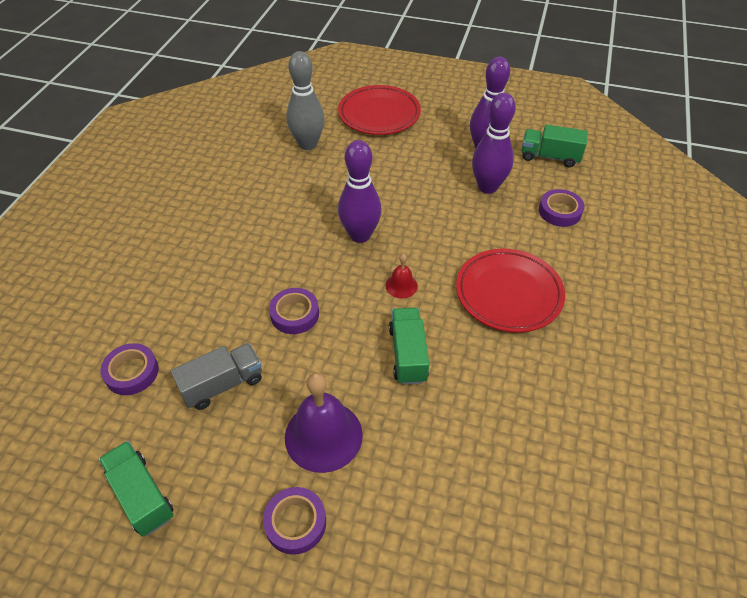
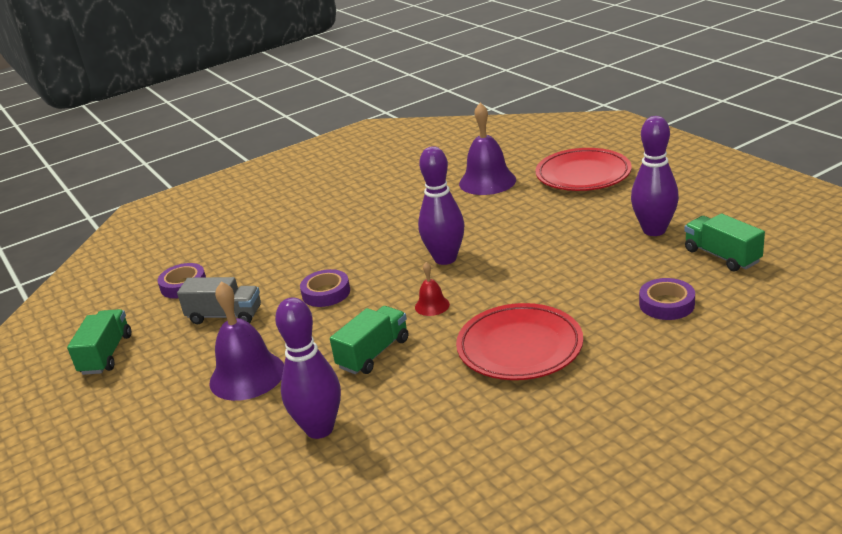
camera: 45 degrees right, 20 degrees down
purple tape [263,487,326,555] -> none
grey bowling pin [286,51,325,150] -> purple bell [459,103,516,195]
purple bowling pin [472,93,516,194] -> purple bowling pin moved to [275,297,341,439]

